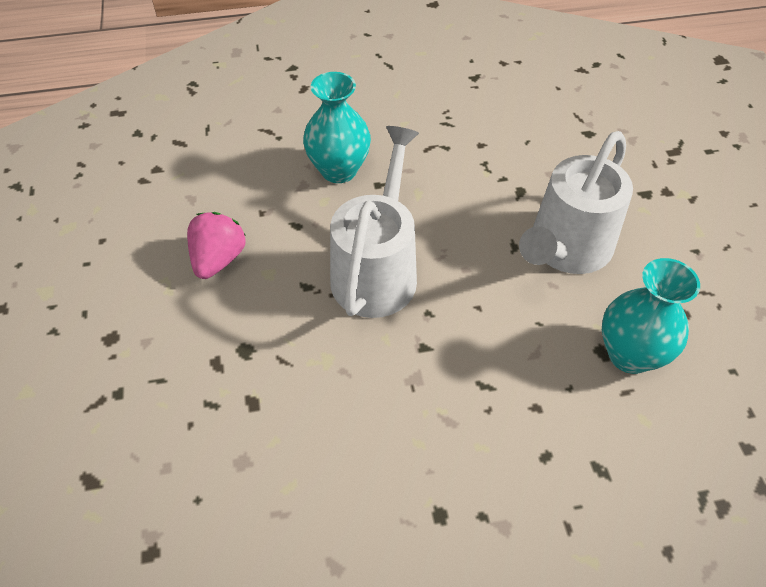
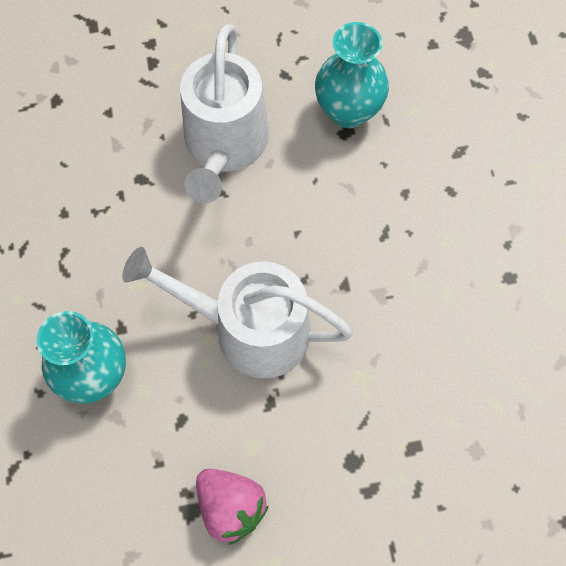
camera: 90 degrees left, 15 degrees up
pink strawberry [187,212,246,279] -> pink strawberry turned 150 degrees counterclockwise [196,469,269,545]
white watering can [519,131,633,274] -> white watering can turned 60 degrees clockwise [180,24,269,203]

